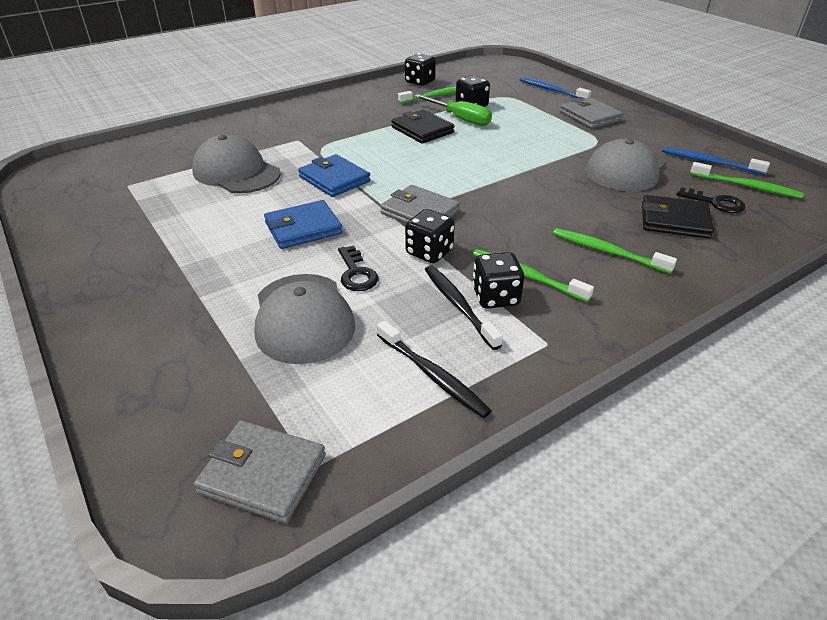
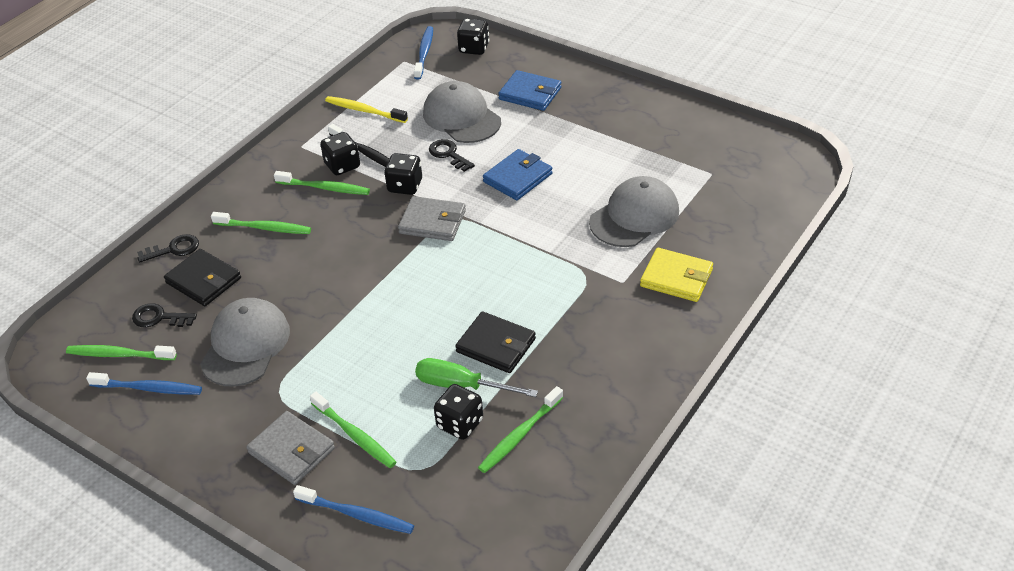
camera: 160 degrees right, 5 degrees up
grey cap [192,134,281,193] -> grey cap turned 60 degrees counterclockwise [589,176,679,247]
grey wallet [194,420,326,524] -> blue toothbrush [414,26,433,80]
blue wallet [298,154,371,197] -> blue wallet moved to [498,70,561,111]
black toothbrush [377,320,492,418] -> yellow toothbrush [325,96,408,123]
black dice [405,53,436,86] -> black dice moved to [457,18,490,55]
black wallet [642,195,714,239] -> black wallet turned 45 degrees clockwise [164,249,241,306]
none -> black key [137,234,199,263]
none -> green toothbrush [310,392,396,468]
none -> yellow wallet [640,248,713,302]

